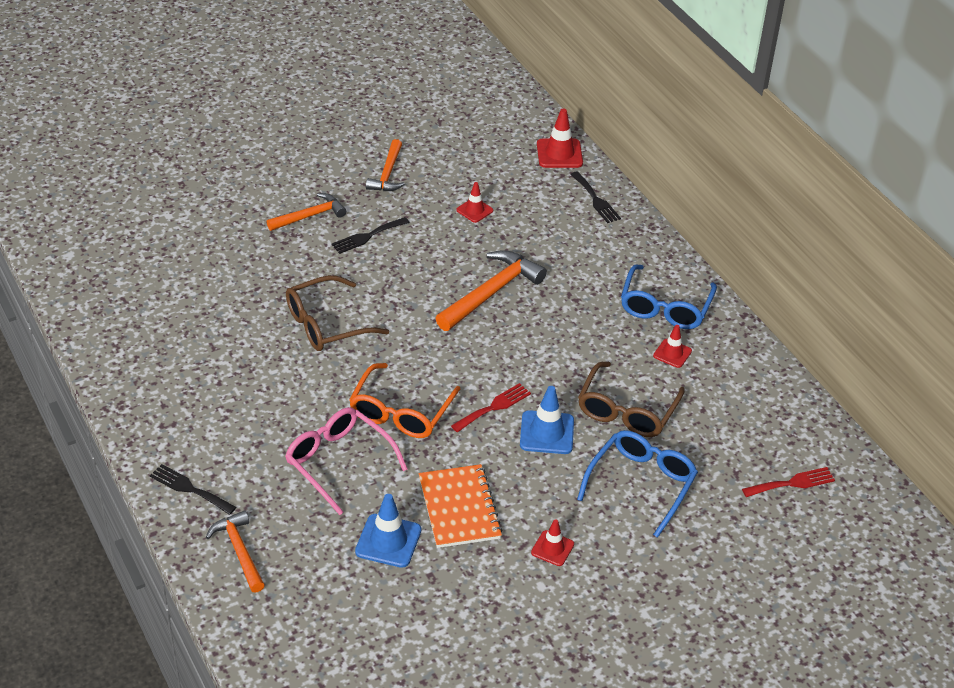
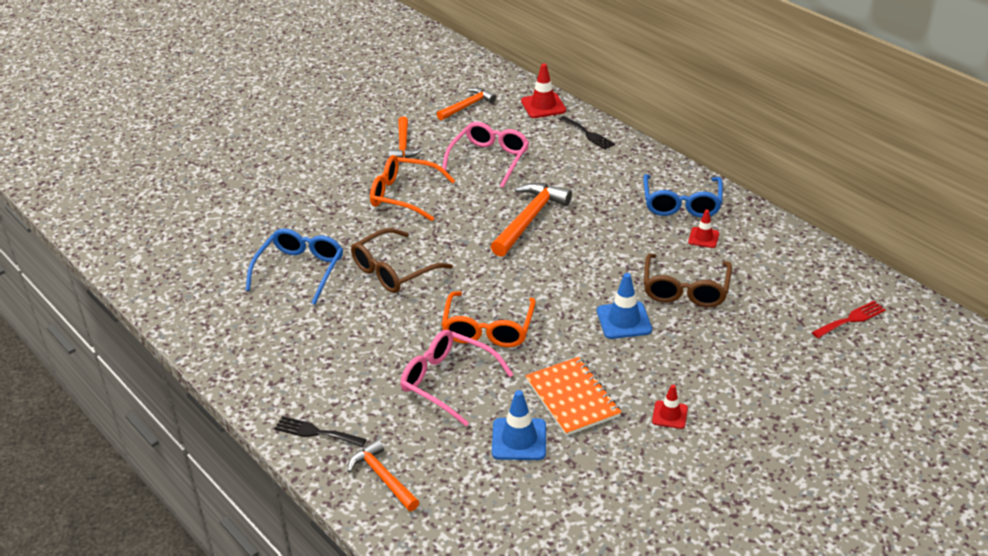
camera: 10 degrees left, 5 degrees down
orange hammer [267,193,346,231] -> orange hammer moved to [437,88,496,120]
black fork [331,217,410,254] -> orange glasses [370,155,455,221]
red fork [451,383,531,432] -> none
red traffic cone [456,182,493,223] -> pink glasses [442,122,529,188]
blue glasses [577,430,698,538] -> blue glasses moved to [246,228,343,305]

